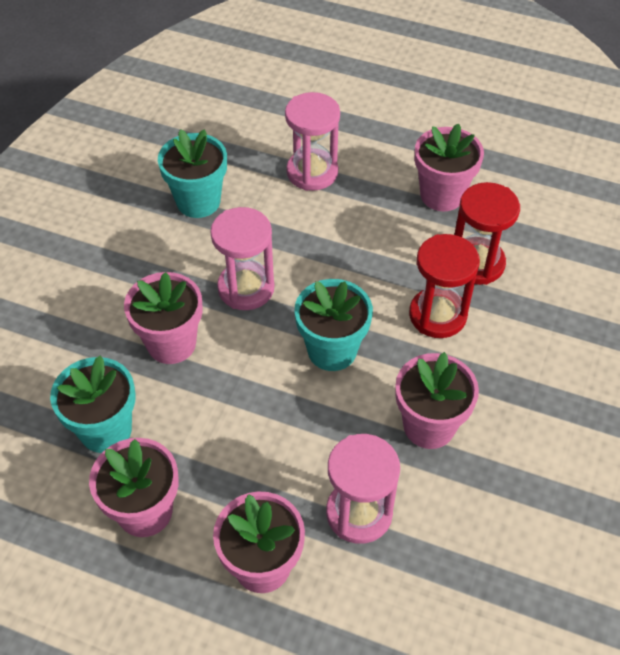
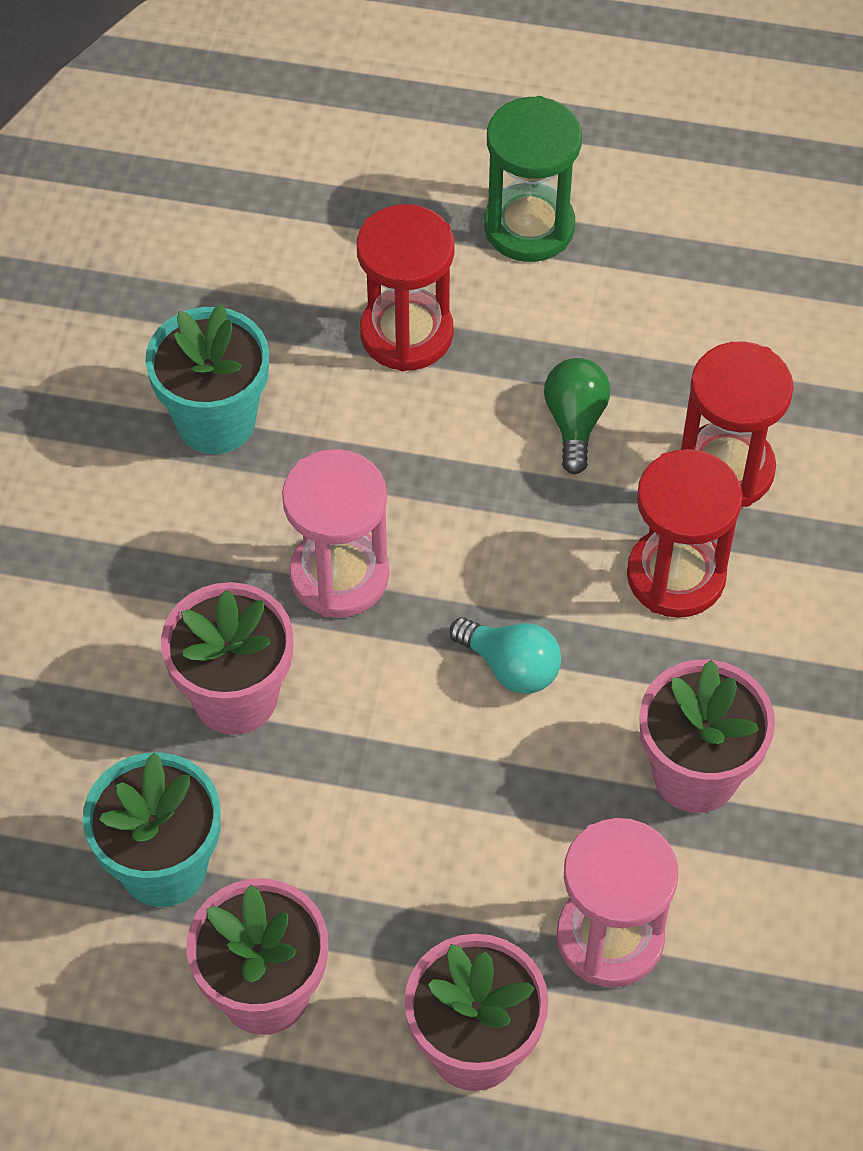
camera: 10 degrees left, 5 degrees up
pink hourglass [285,92,340,191] -> red hourglass [356,204,455,372]
turquoise flower pot [295,279,373,371] -> turquoise light bulb [450,617,561,694]
pink flower pot [415,123,484,211] -> none
none -> green hourglass [484,96,582,262]
none -> green light bulb [544,358,610,474]

